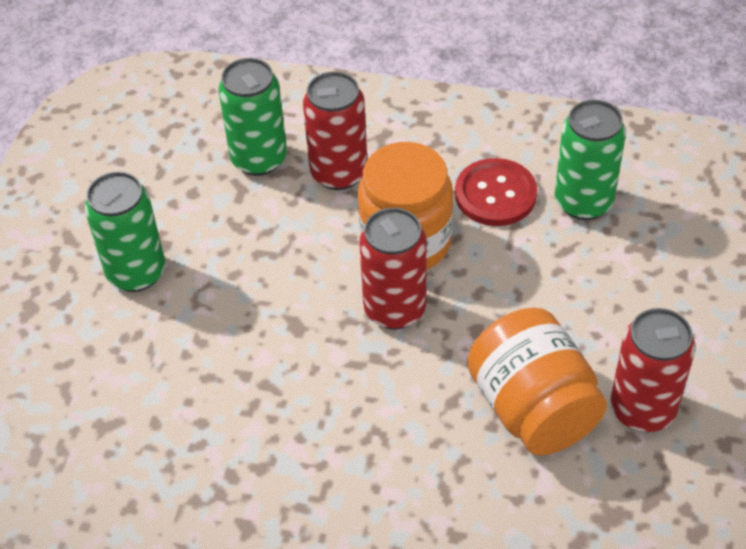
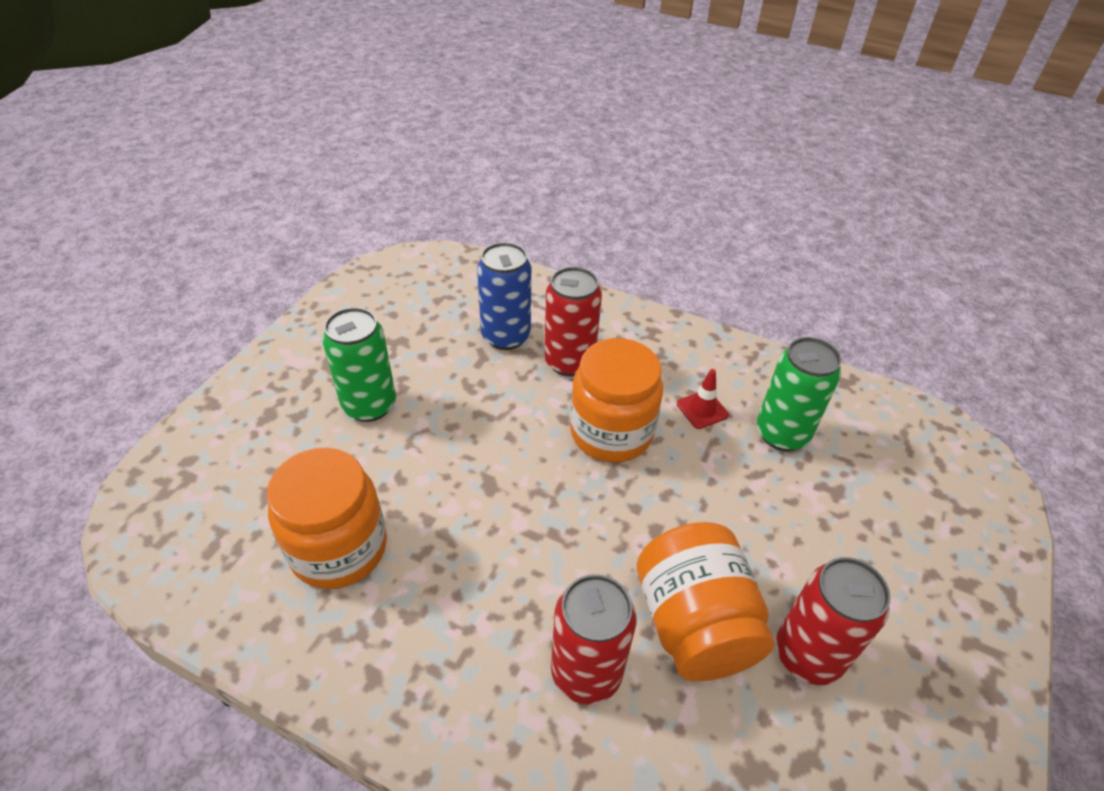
camera: 10 degrees right, 5 degrees down
green can [218,58,287,176] -> blue can [477,242,531,350]
red can [359,208,427,329] -> red can moved to [551,574,636,705]
red button [455,158,537,226] -> red traffic cone [677,369,729,429]
none -> orange jar [267,448,387,589]

